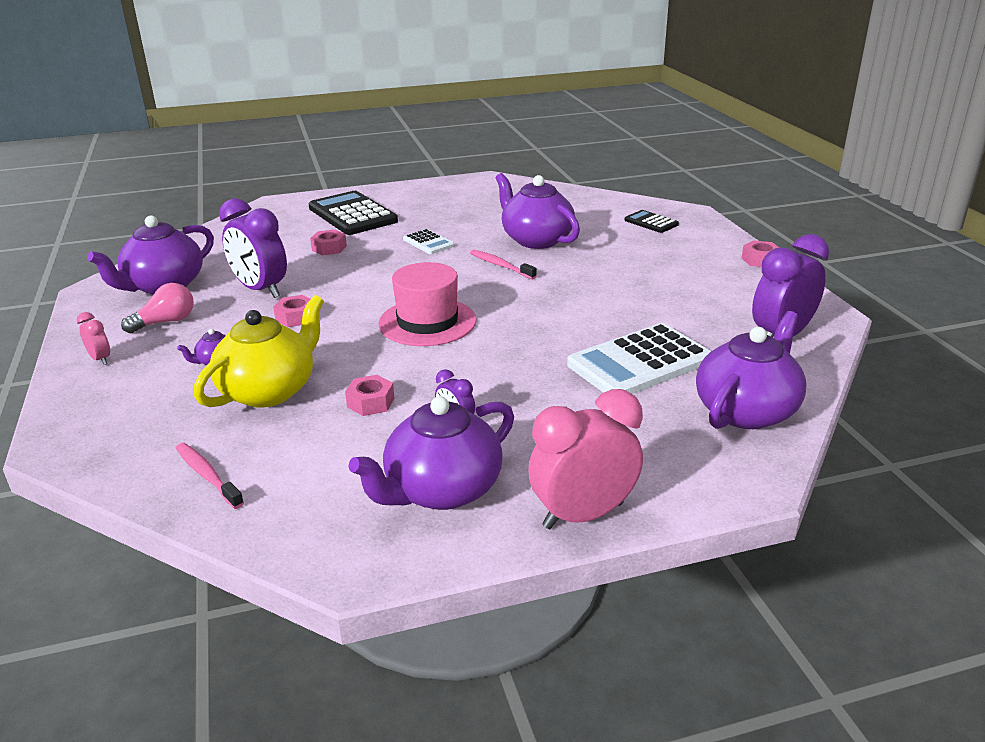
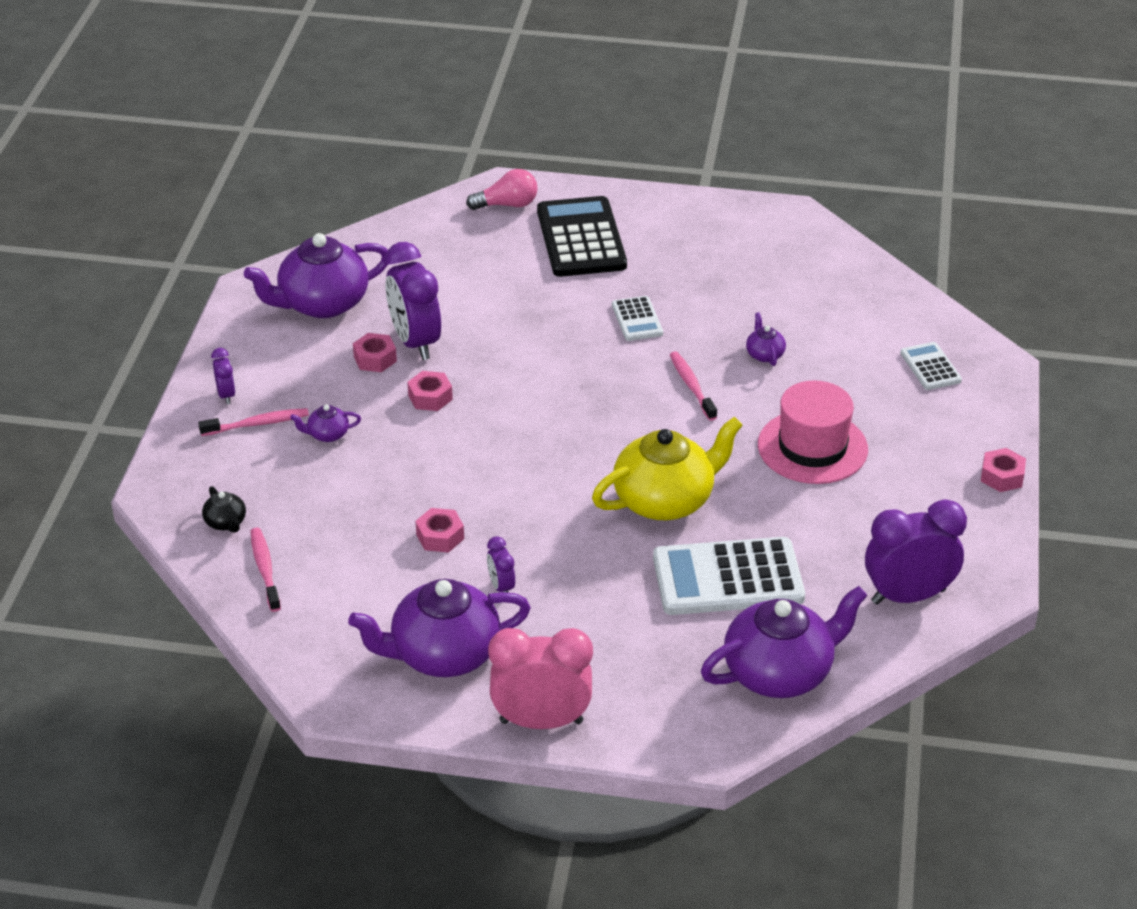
camera: 25 degrees right, 10 degrees up
pink clock [77,312,110,365] -> purple clock [211,348,236,404]
pink light bulb [121,283,194,333] -> pink light bulb moved to [466,169,538,210]
yellow teapot [194,295,324,408] -> yellow teapot moved to [592,417,743,520]
pink nut [310,229,347,255] -> pink nut moved to [353,333,397,372]
pink hat [378,262,477,346] -> pink hat moved to [758,380,868,484]
purple teapot [496,173,580,249] -> purple teapot [746,312,786,366], size x0.43
black calculator [624,210,679,233] -> white calculator [900,342,962,390]
none -> pink toothbrush [198,408,309,436]
none -> black teapot [202,486,246,533]

